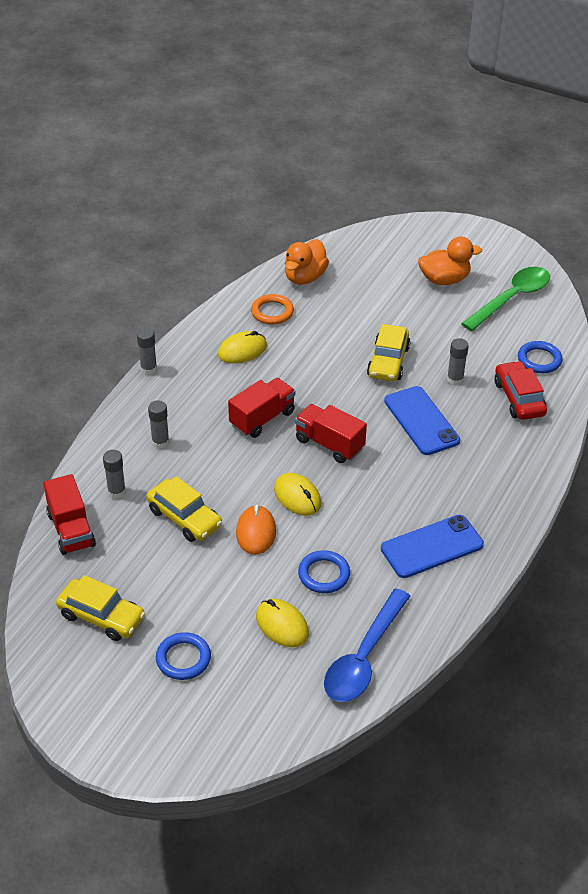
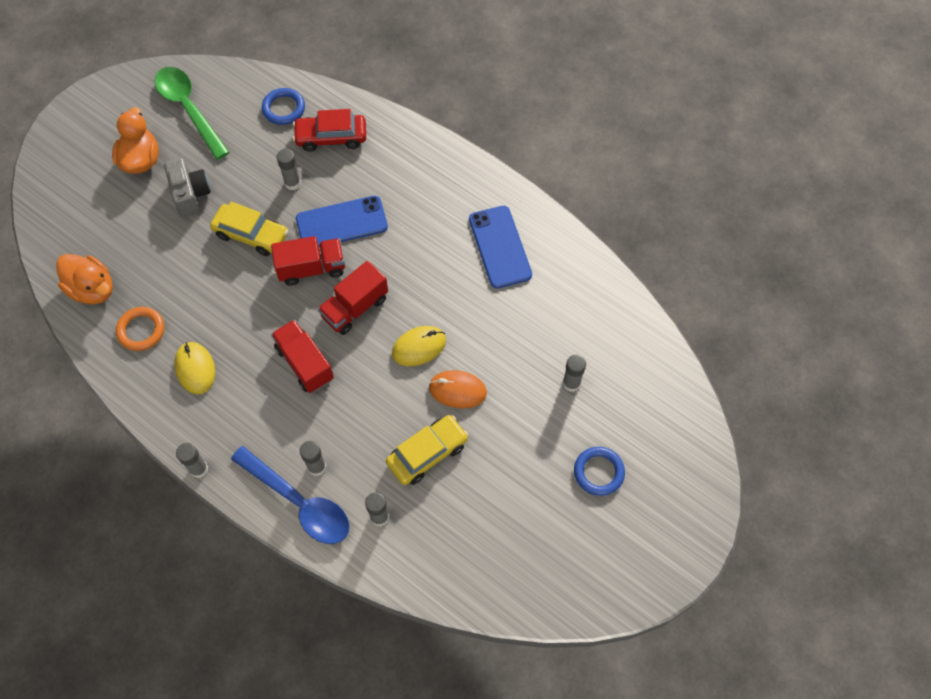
camera: 80 degrees left, 20 degrees up
red truck [43,474,96,555] -> red truck moved to [271,236,345,286]
yellow car [56,575,146,641] -> none
yellow mouse [256,599,309,647] -> grey glue stick [563,355,586,392]
blue ring [298,550,350,593] -> none
blue spoon [324,588,410,702] -> blue spoon moved to [231,446,349,544]
none -> grey camera [164,158,211,217]

